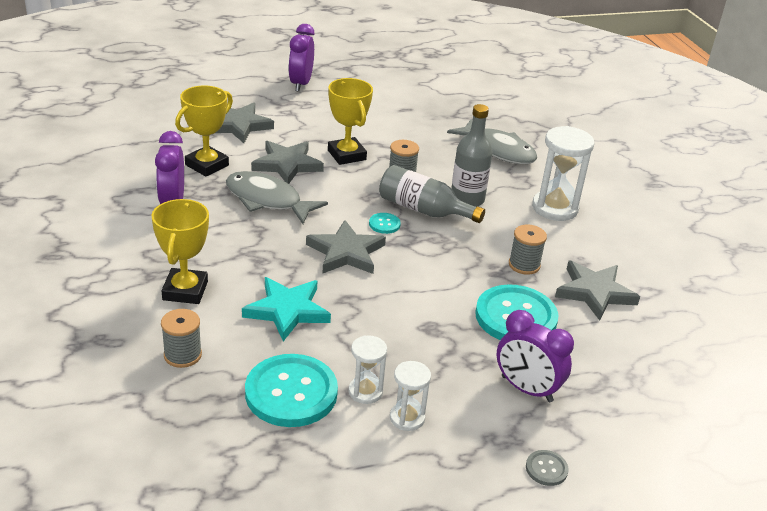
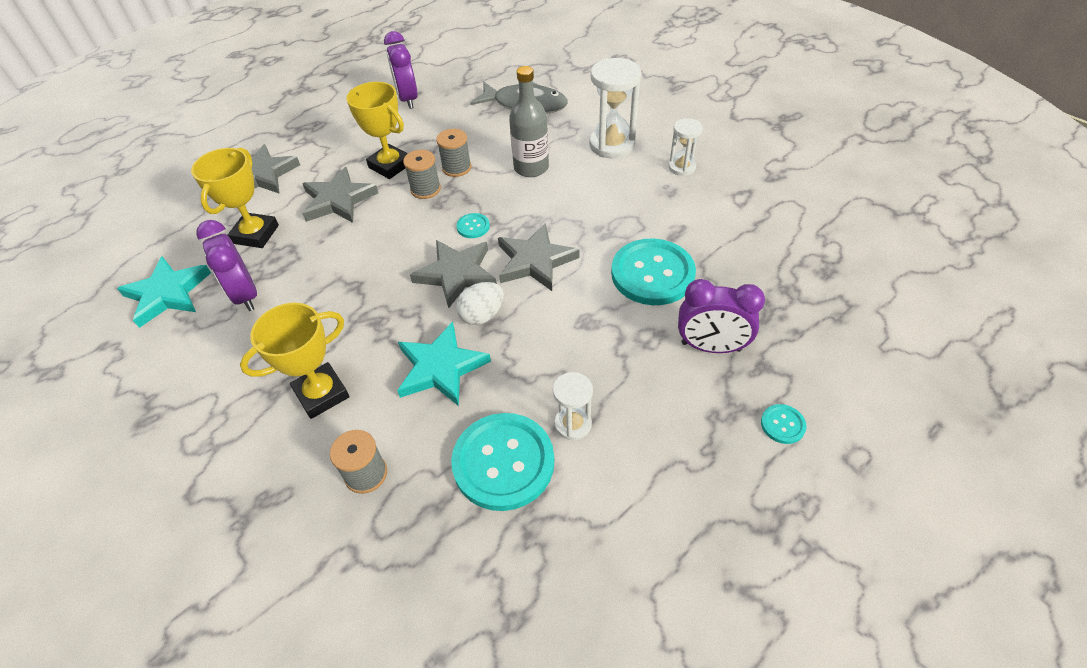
camera: 20 degrees left, 15 degrees up
yellow trophy [151,199,209,304] -> yellow trophy turned 75 degrees clockwise [240,303,350,419]
grey fish [226,171,328,224] -> none
purple clock [288,24,315,92] -> purple clock moved to [384,31,418,109]
grey bottle [379,165,485,223] -> none
white hourglass [390,361,431,431] -> white hourglass moved to [668,118,703,176]
grey spool [509,224,547,275] -> grey spool moved to [403,150,441,199]
grey button [526,450,569,486] -> turquoise button [761,404,806,444]
grey star [555,261,640,321] -> grey star moved to [498,223,580,291]
none -> turquoise star [117,257,211,328]
none -> white egg [456,282,504,325]

